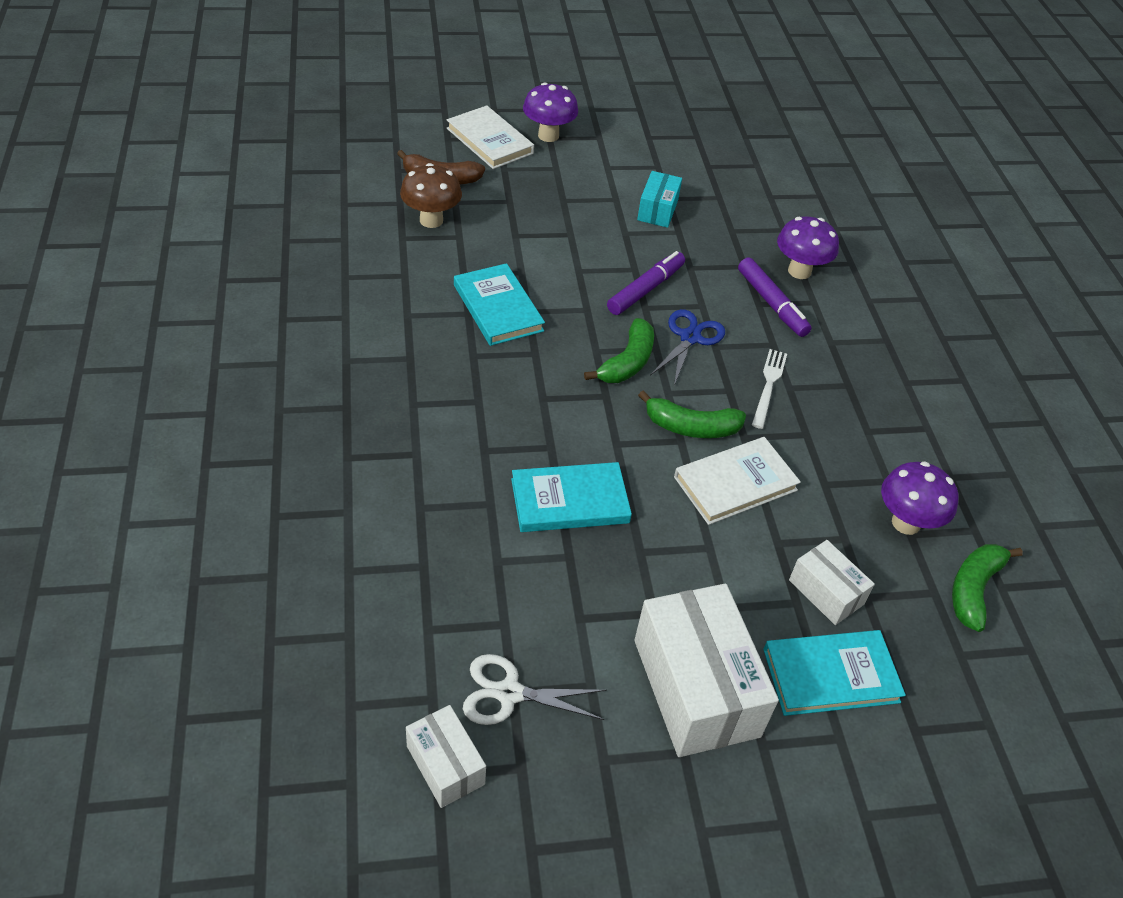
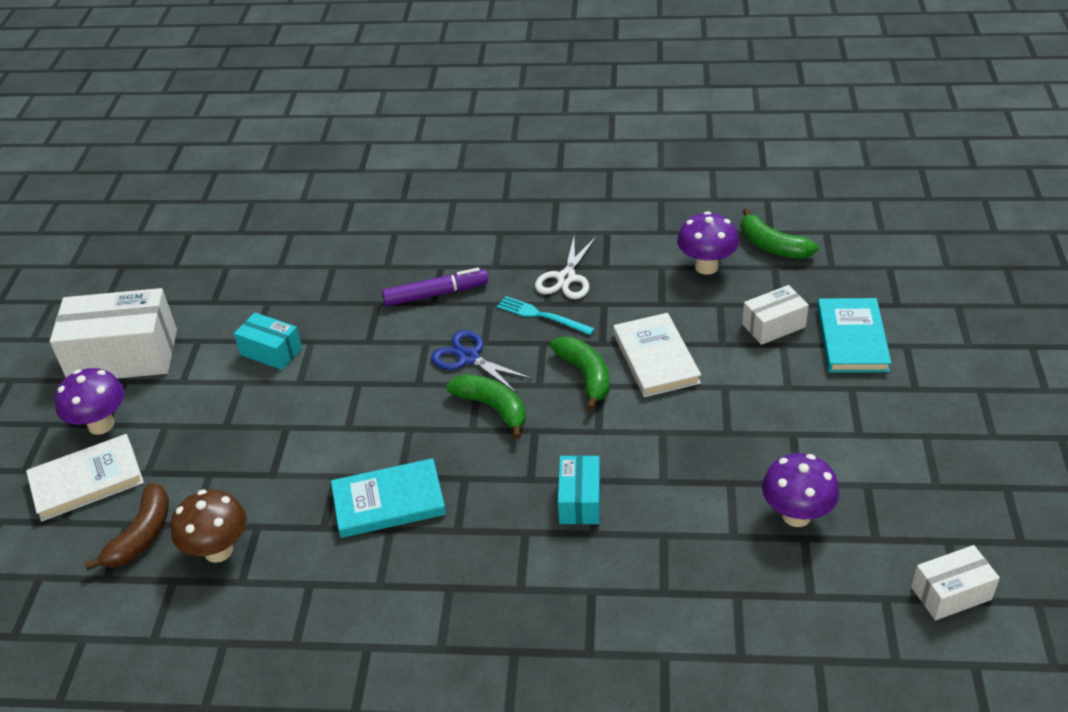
camera: 70 degrees left, 5 degrees down
white scissors [463,654,607,725] -> white scissors moved to [535,237,596,299]
turquoise book [511,462,632,532] -> none
purple marker [607,251,685,315] -> none
white box [634,584,779,757] -> white box moved to [50,288,177,379]
green banana [638,390,746,438] -> green banana turned 45 degrees counterclockwise [550,337,609,411]
white fork [752,349,787,429] -> turquoise fork [497,296,595,335]
purple mushroom [777,216,839,279] -> purple mushroom moved to [762,453,839,527]
none -> turquoise box [558,455,600,525]

